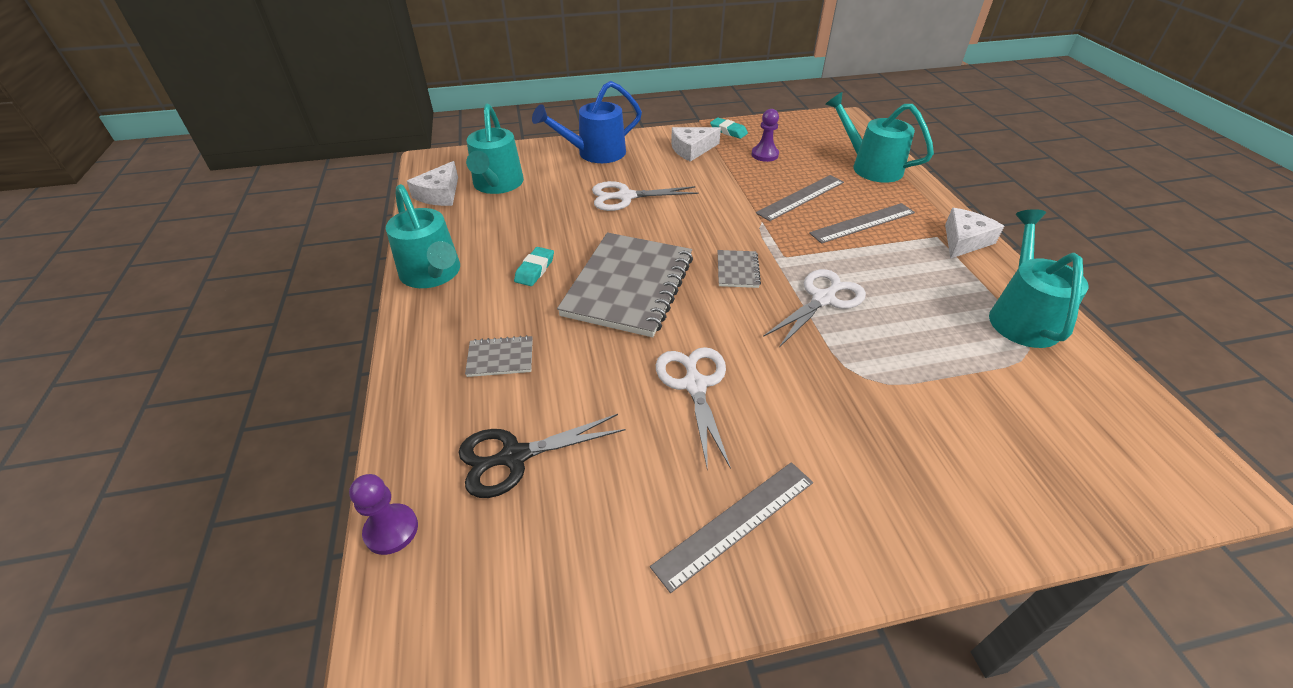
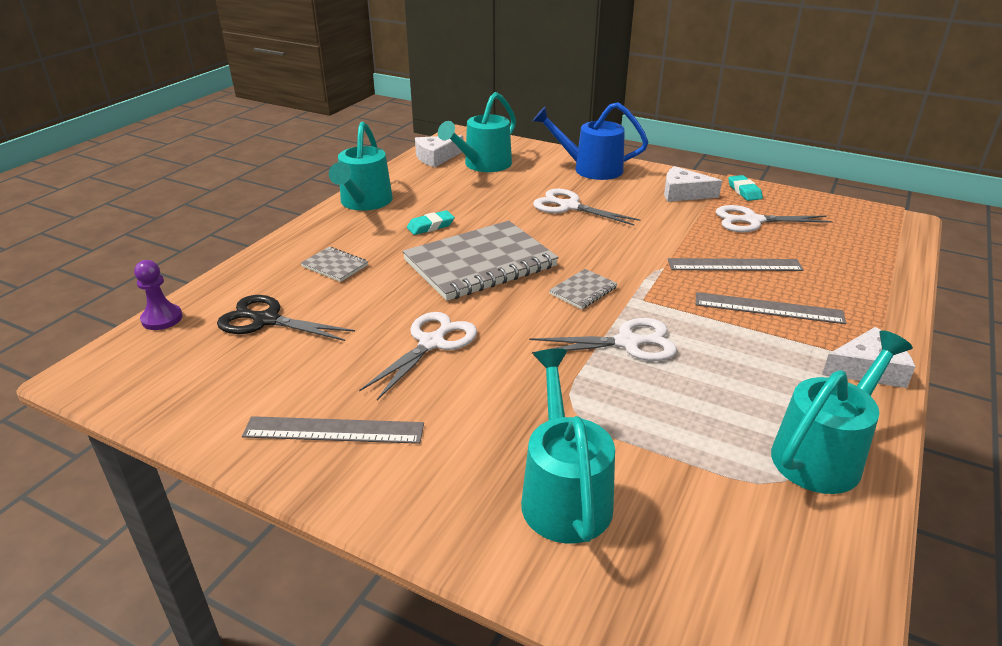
camera: 40 degrees right, 10 degrees down
purple pawn [752,109,779,162] -> white scissors [716,205,833,232]
turquoise watering can [825,92,934,183] -> turquoise watering can moved to [521,349,615,543]

